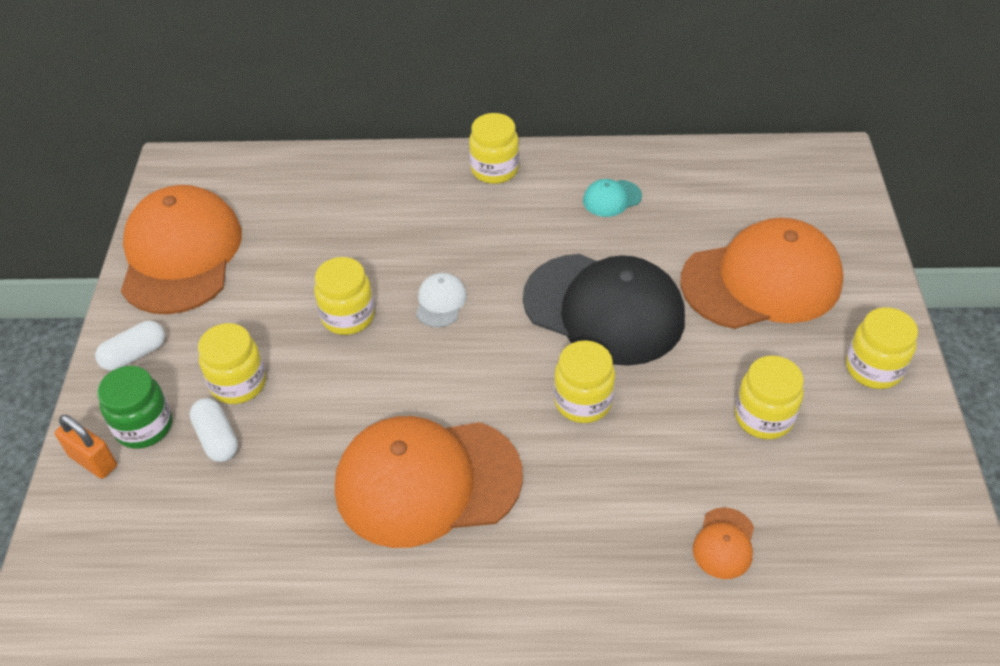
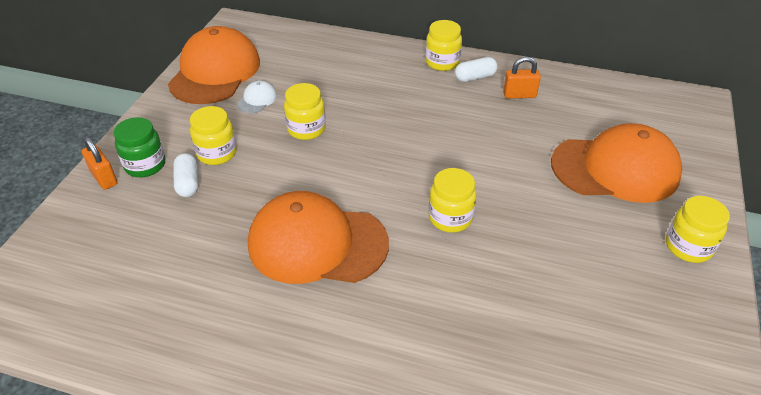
camera: 15 degrees right, 5 degrees down
white capsule [95,321,165,371] -> white capsule moved to [455,57,498,82]
white cap [416,273,467,327] -> white cap moved to [237,81,277,113]
black cap [523,254,685,366] -> none
turquoise cap [583,179,642,217] -> orange padlock [503,56,541,99]
orange cap [693,507,754,579] -> none
yellow jar [735,356,804,439] -> none

